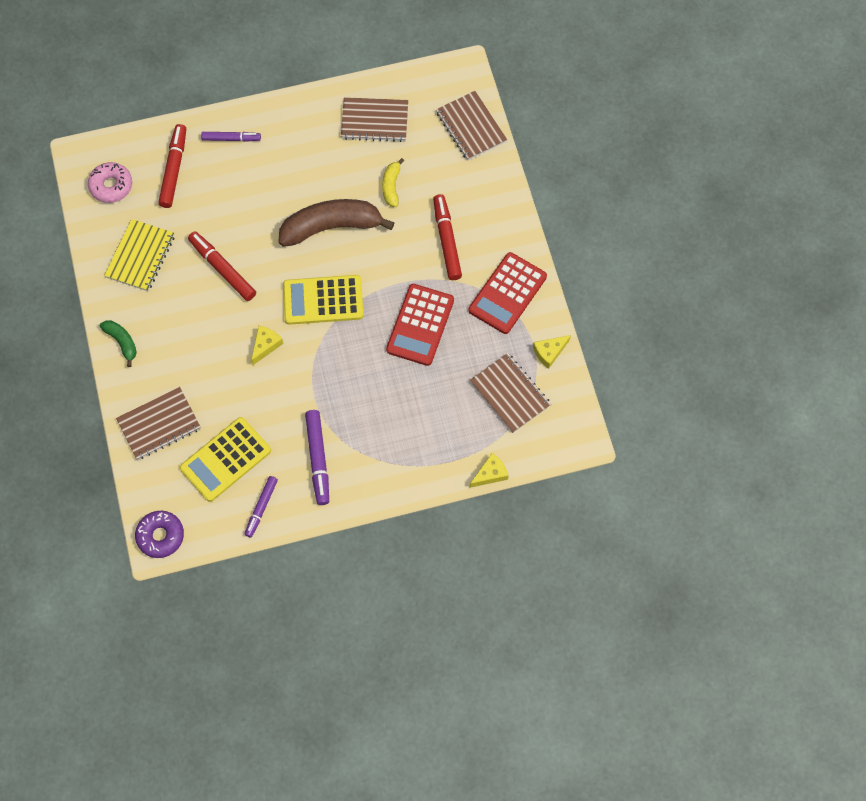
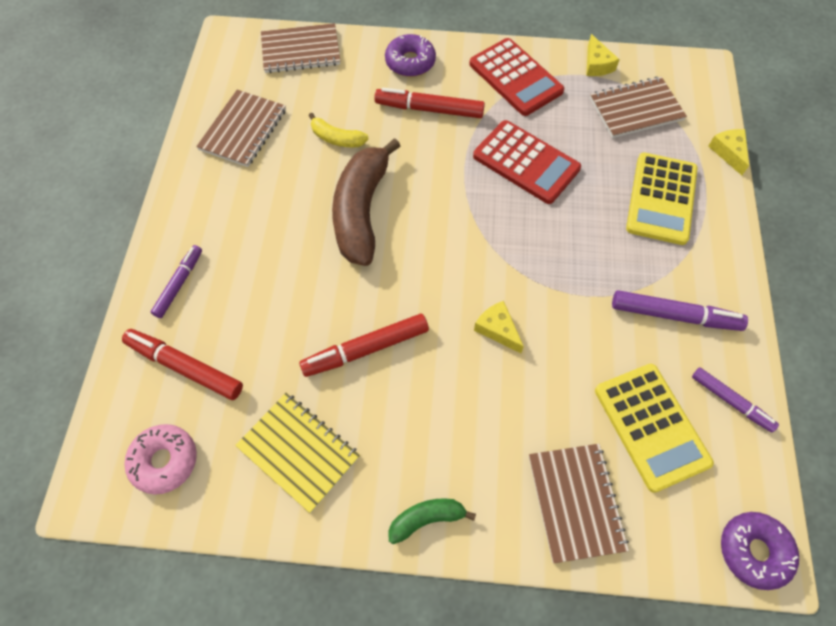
camera: 70 degrees left, 5 degrees down
yellow calculator [283,275,364,325] -> yellow calculator moved to [626,152,698,245]
none -> purple donut [385,34,436,77]

